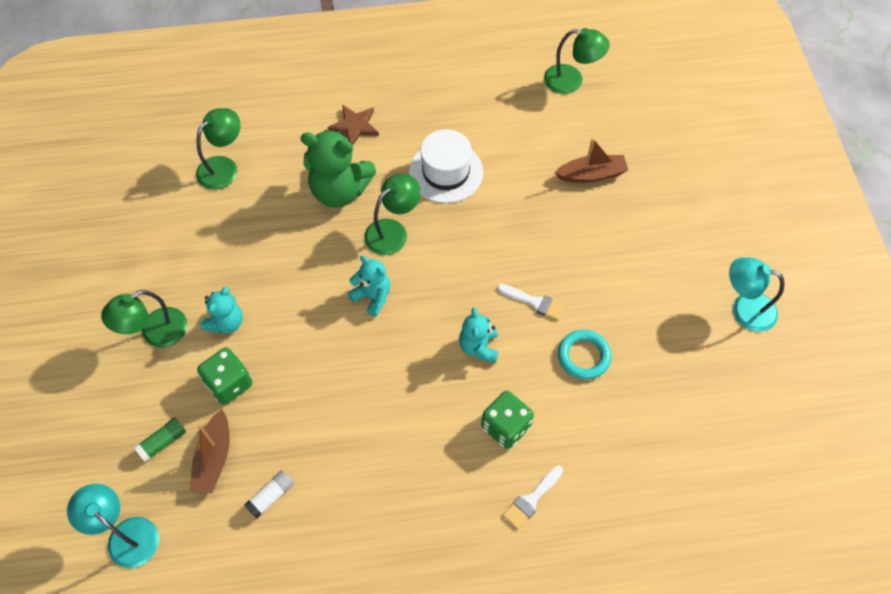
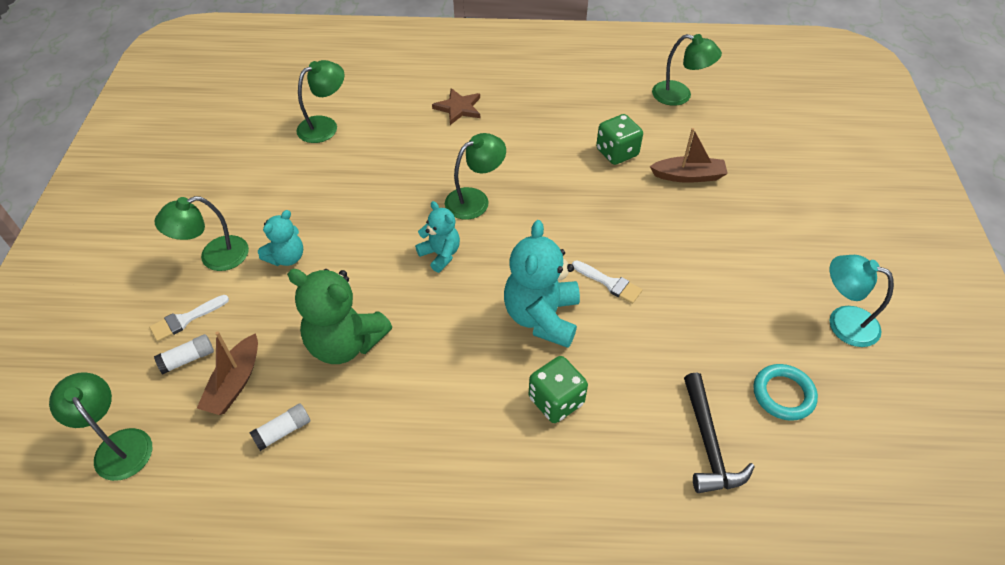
camera: 10 degrees right, 10 degrees down
turquoise lamp [67,484,159,568] -> green lamp [49,372,152,481]
green glue stick [134,418,186,462] -> white glue stick [154,334,214,374]
green dice [197,348,252,405] -> green dice moved to [596,114,643,165]
green teddy bear [300,129,377,207] -> green teddy bear moved to [287,269,392,364]
white hat [409,129,483,203] -> none
turquoise teddy bear [459,307,499,363] -> turquoise teddy bear [504,220,580,348], size x1.74
white brush [503,466,563,529] -> white brush moved to [149,295,229,342]
turquoise ring [558,330,611,380] -> turquoise ring moved to [753,364,818,421]
none -> black hammer [684,373,755,493]

